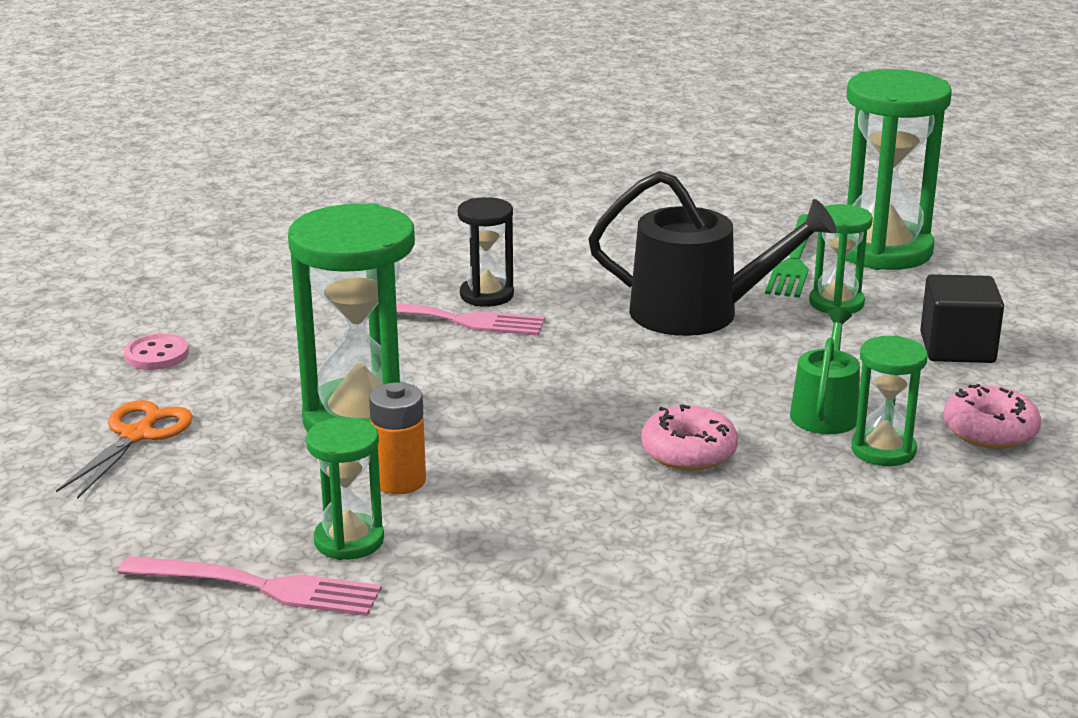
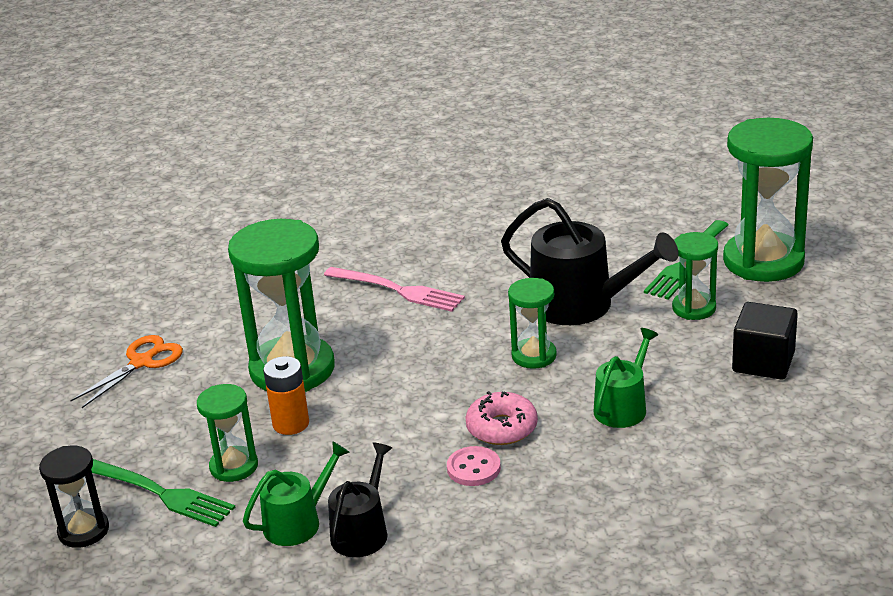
camera: 20 degrees right, 5 degrees up
pink fork [118,556,382,616] -> green fork [91,459,236,527]
pink button [124,333,189,370] -> pink button moved to [447,446,501,486]
black hourglass [458,197,514,307] -> black hourglass moved to [39,446,109,548]
green hourglass [851,336,928,466] -> green hourglass moved to [508,278,557,369]
pink donut [943,384,1041,449] -> none
none -> green watering can [243,441,350,546]
none -> black watering can [328,443,392,557]

